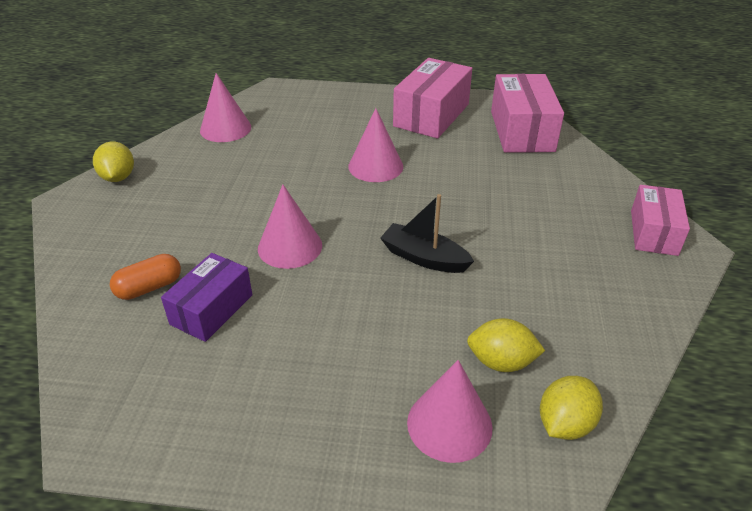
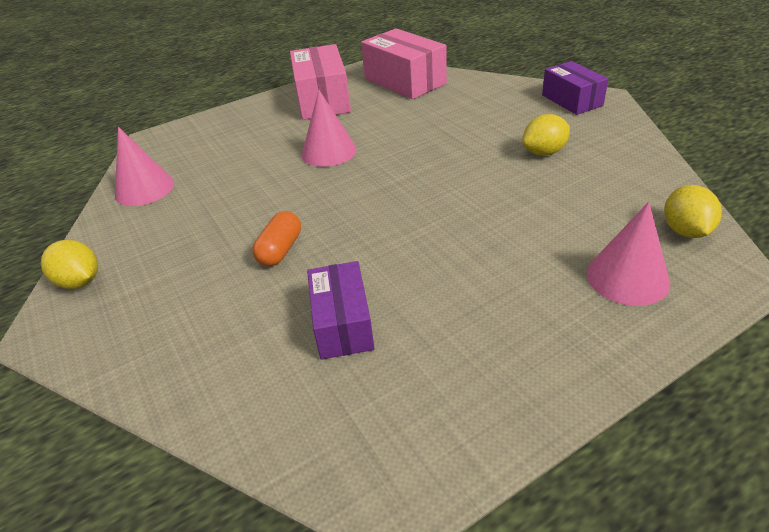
camera: 35 degrees left, 0 degrees up
orange capsule [110,254,181,300] -> orange capsule moved to [253,211,301,266]
pink cone [258,185,322,269] -> none
black boat [380,194,474,273] -> none
yellow lemon [467,318,545,372] -> yellow lemon moved to [522,114,570,156]
pink box [631,185,690,256] -> purple box [542,61,608,115]

